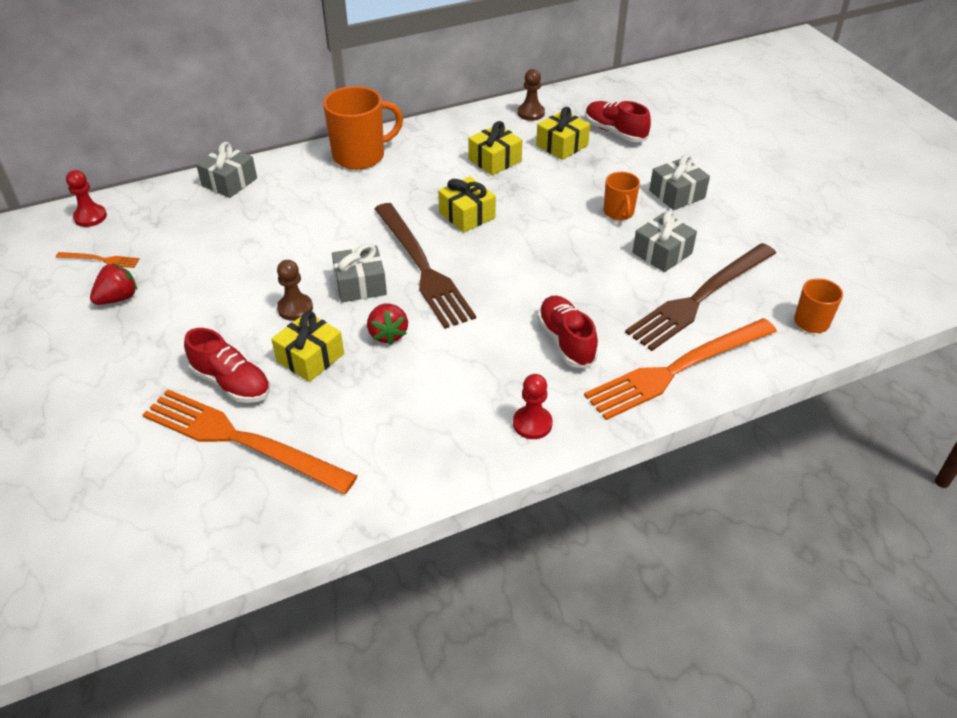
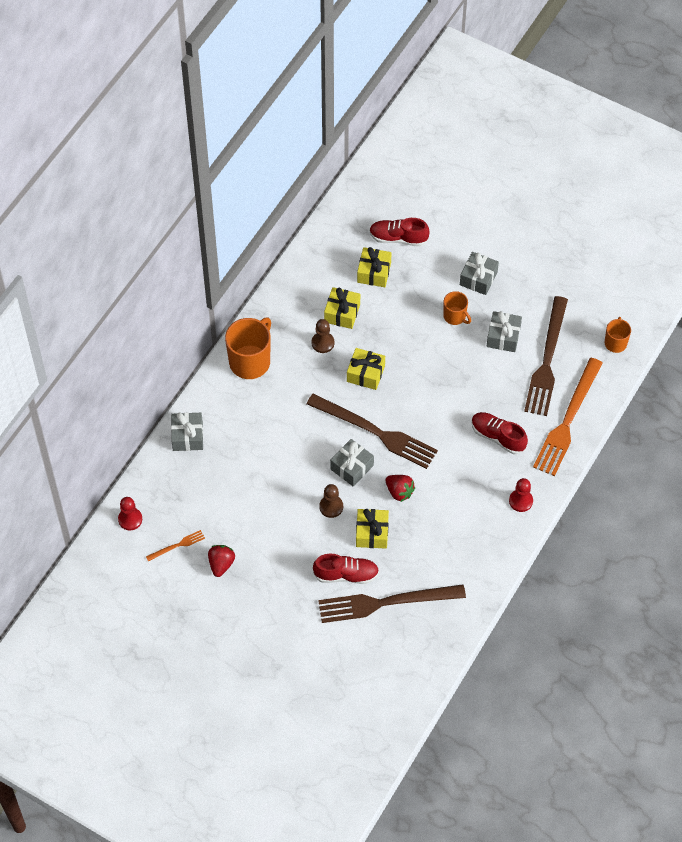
camera: 35 degrees left, 15 degrees up
orange fork [143,389,358,494] -> brown fork [318,584,466,623]
brown pawn [518,69,545,121] -> brown pawn moved to [312,319,334,353]

